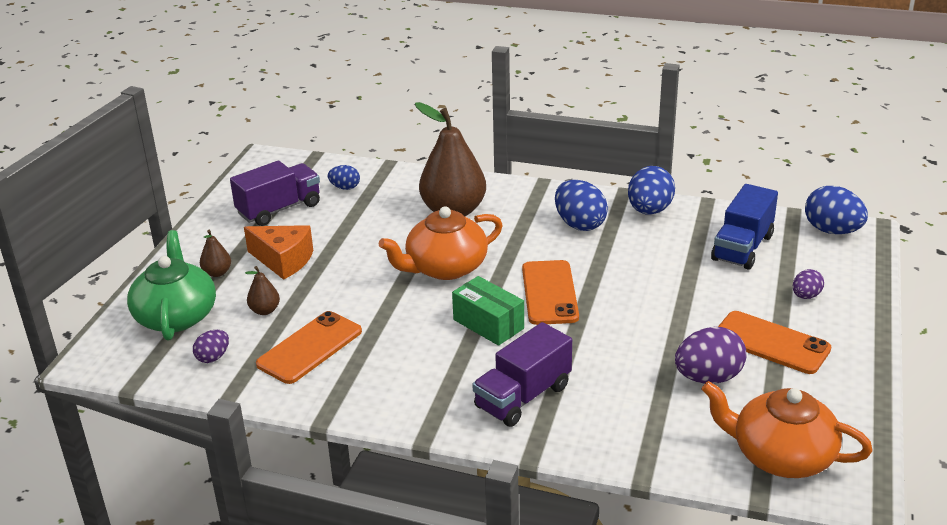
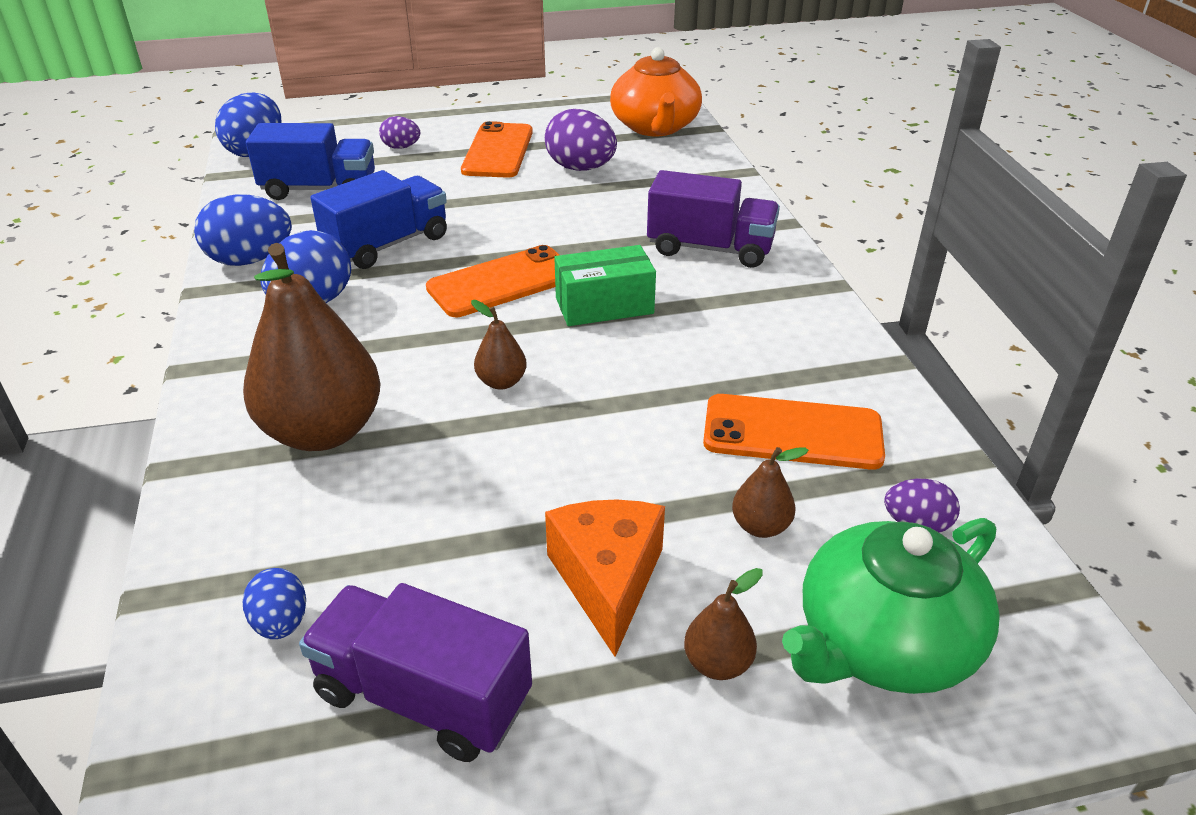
camera: 120 degrees left, 5 degrees up
orange teapot [379,207,503,280] -> brown pear [471,300,527,390]
green box [452,276,524,346] -> green box turned 60 degrees clockwise [554,245,656,326]
none -> blue truck [310,170,447,269]

